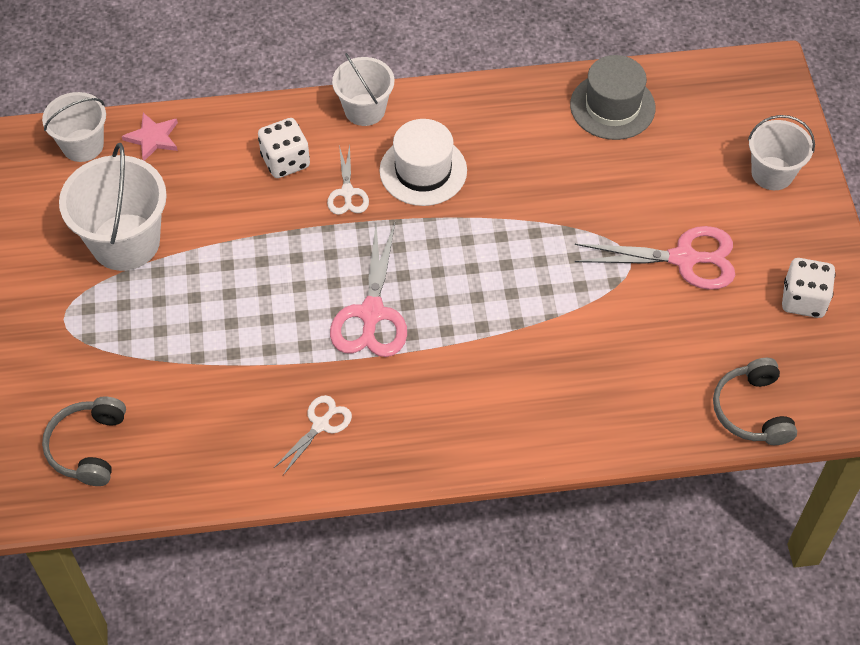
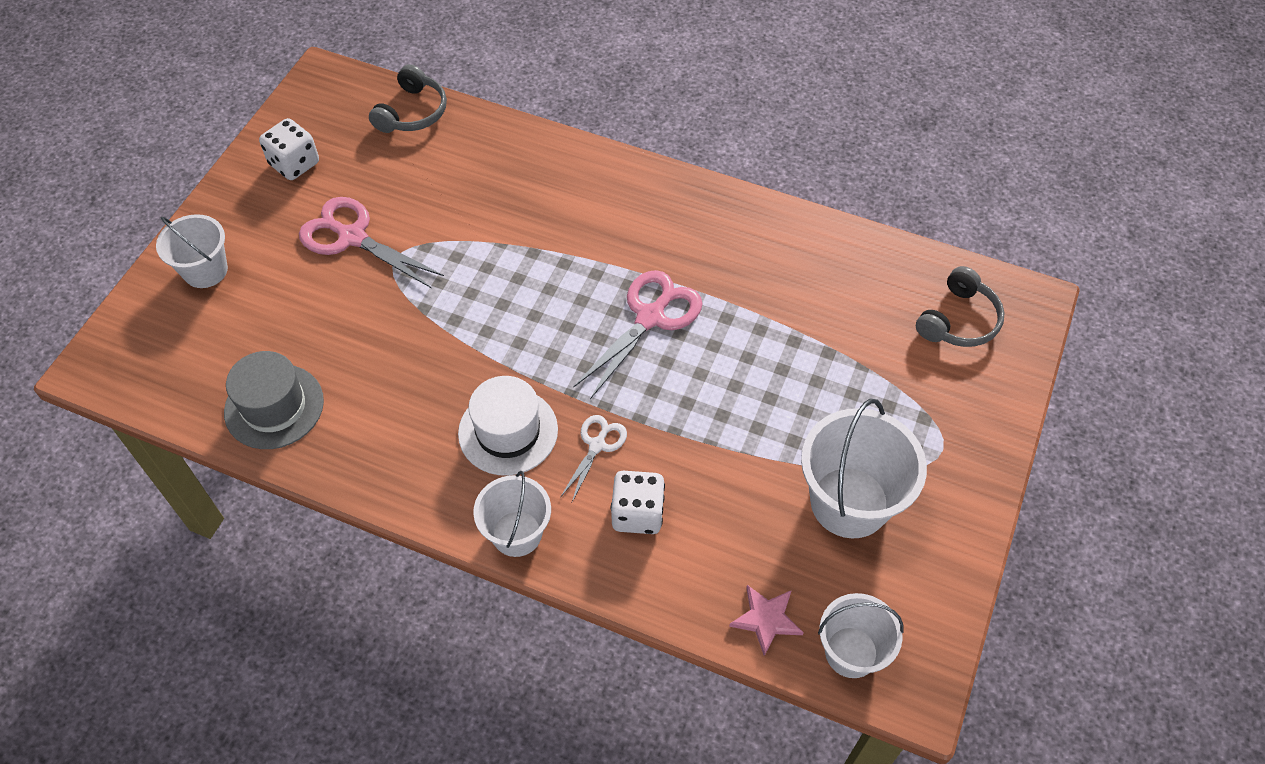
camera: 150 degrees left, 0 degrees up
white scissors [273,395,352,475] -> none

